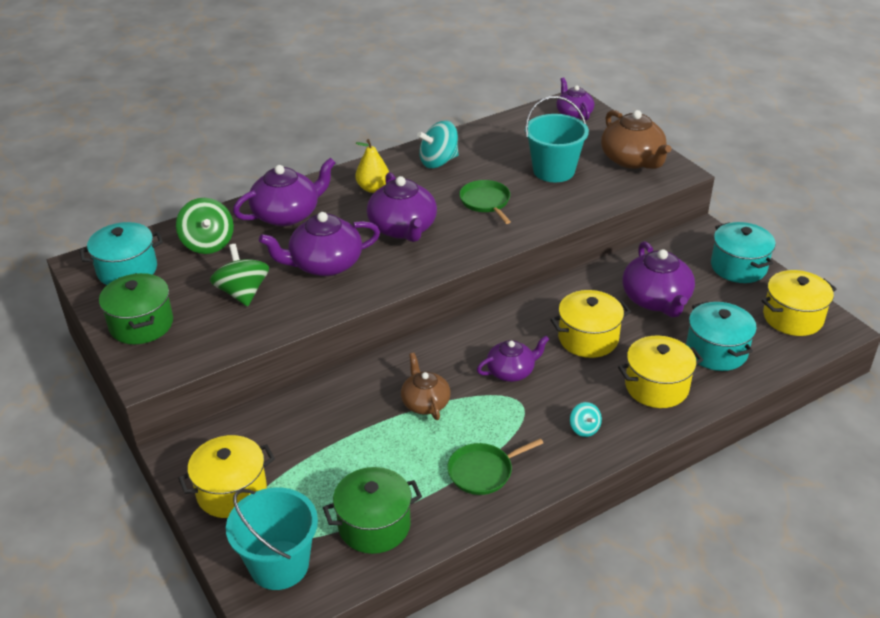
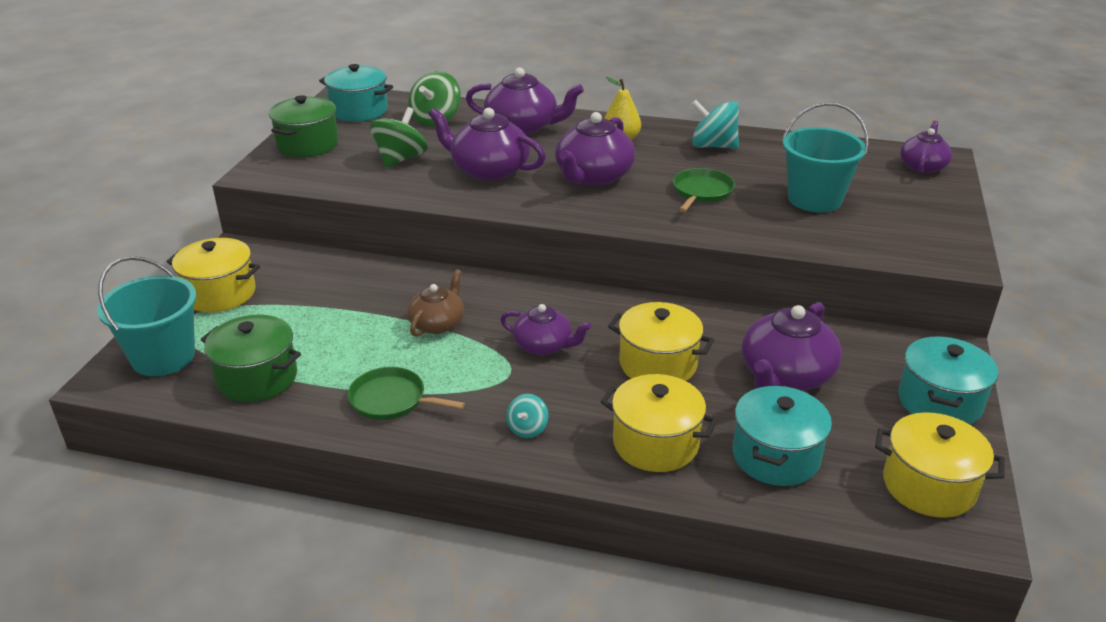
camera: 45 degrees right, 5 degrees down
brown teapot [601,110,671,169] -> none

